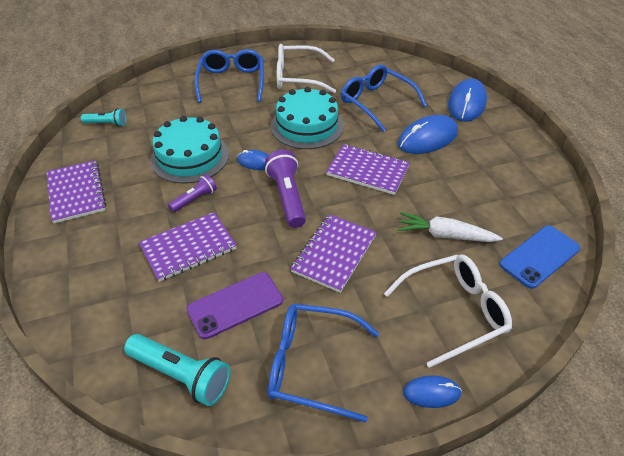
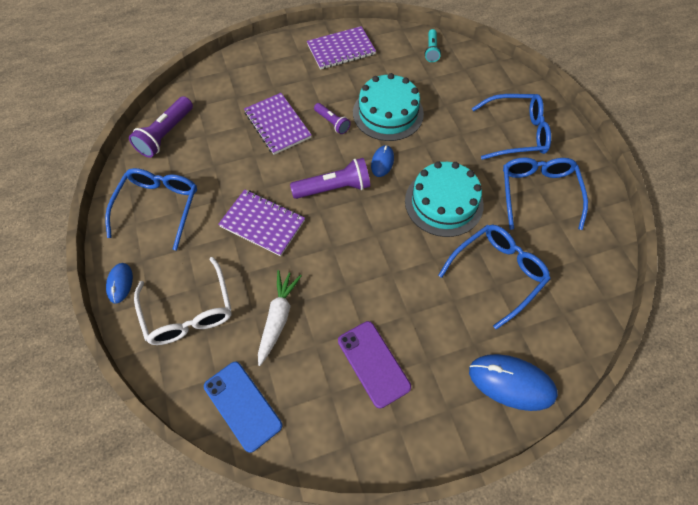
camera: 90 degrees right, 15 degrees up
turquoise flashlight [124,334,231,406] -> purple flashlight [129,96,193,158]
purple phone [186,272,283,339] -> purple phone moved to [338,321,411,408]
white glasses [277,44,336,93] -> blue glasses [503,157,588,230]
purple notebook [326,144,410,195] -> none
blue mouse [398,115,458,154] -> none

